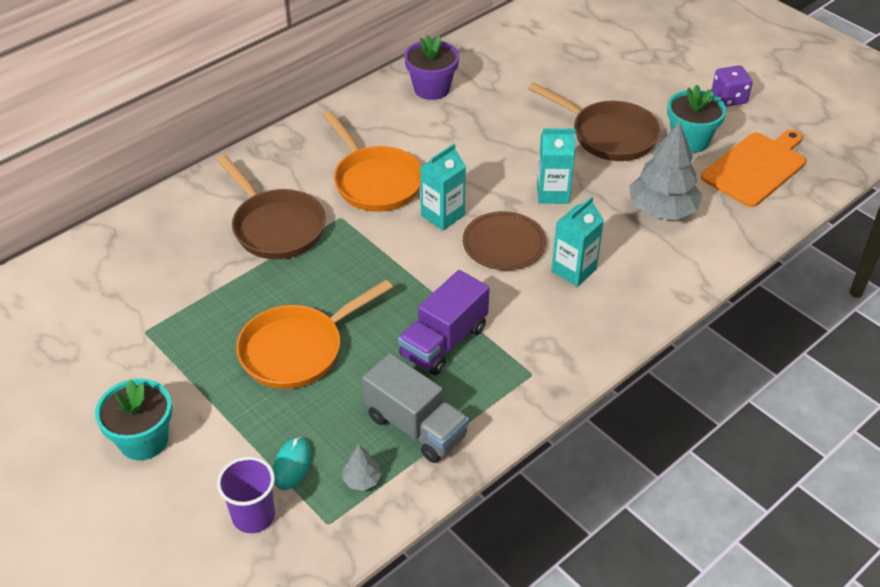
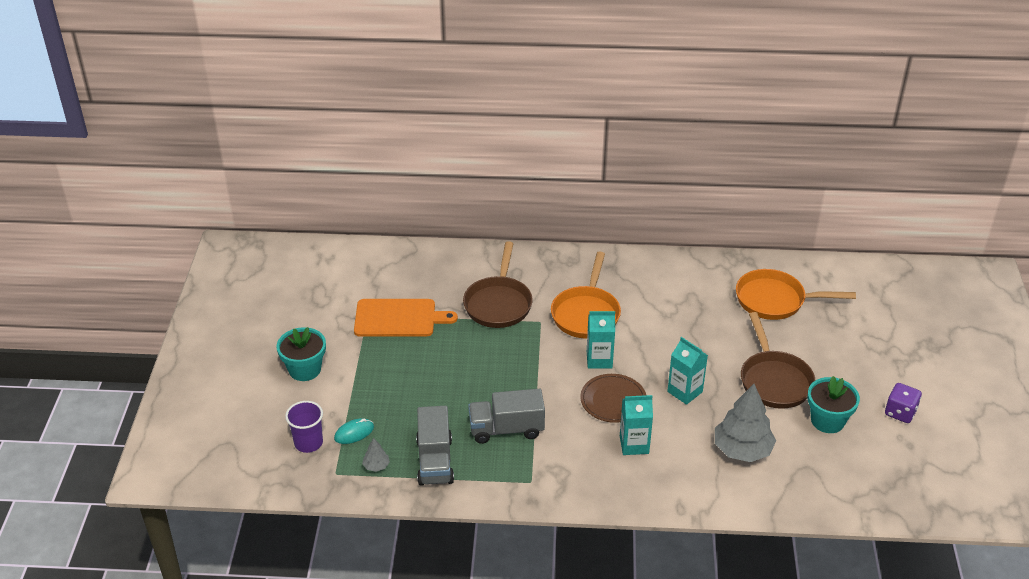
camera: 45 degrees right, 5 degrees down
orange pan [236,280,393,389] -> orange pan moved to [736,269,856,320]
purple truck [398,270,490,375] -> grey truck [468,389,545,444]
purple flower pot [404,35,459,100] -> none
orange cutting board [701,130,806,207] -> orange cutting board moved to [354,299,458,337]

